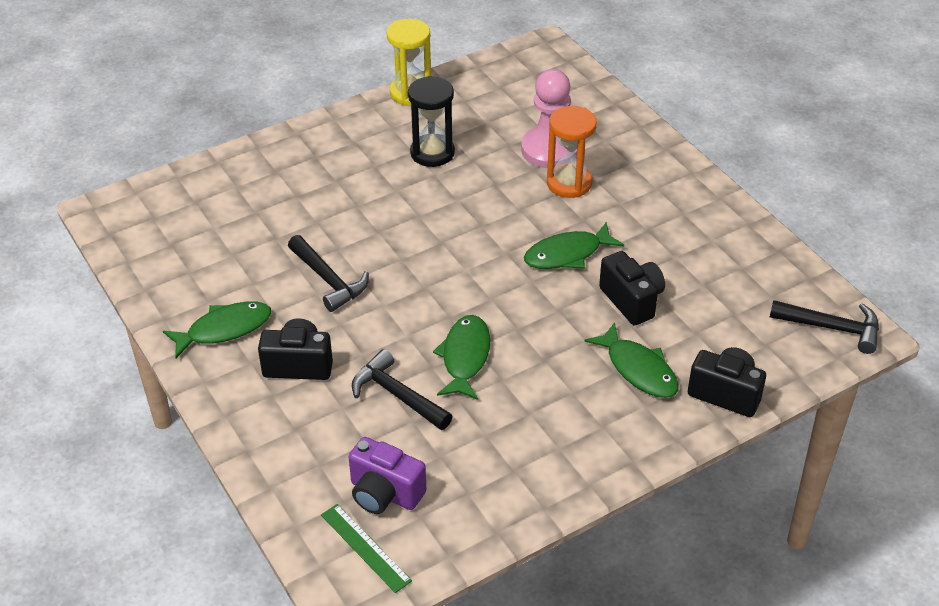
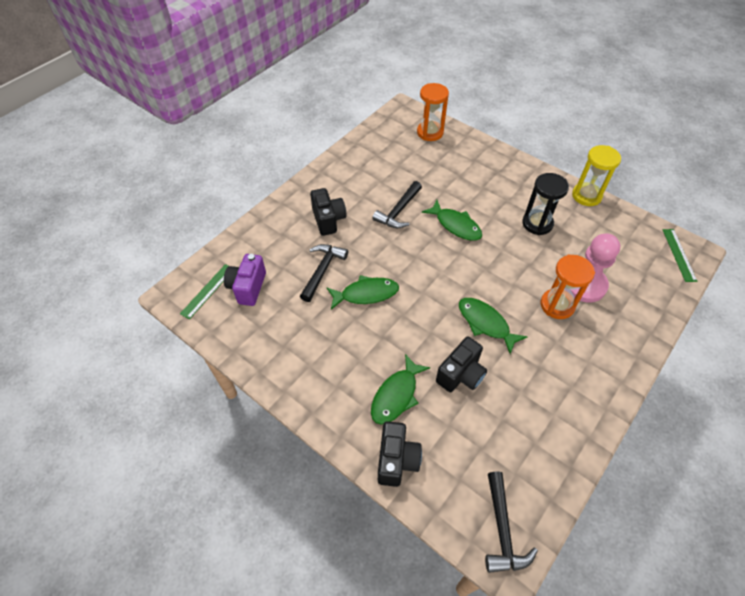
camera: 70 degrees right, 10 degrees up
green fish [163,302,271,358] -> green fish moved to [422,200,482,241]
none -> orange hourglass [417,83,449,141]
none -> green ruler [663,229,697,282]

